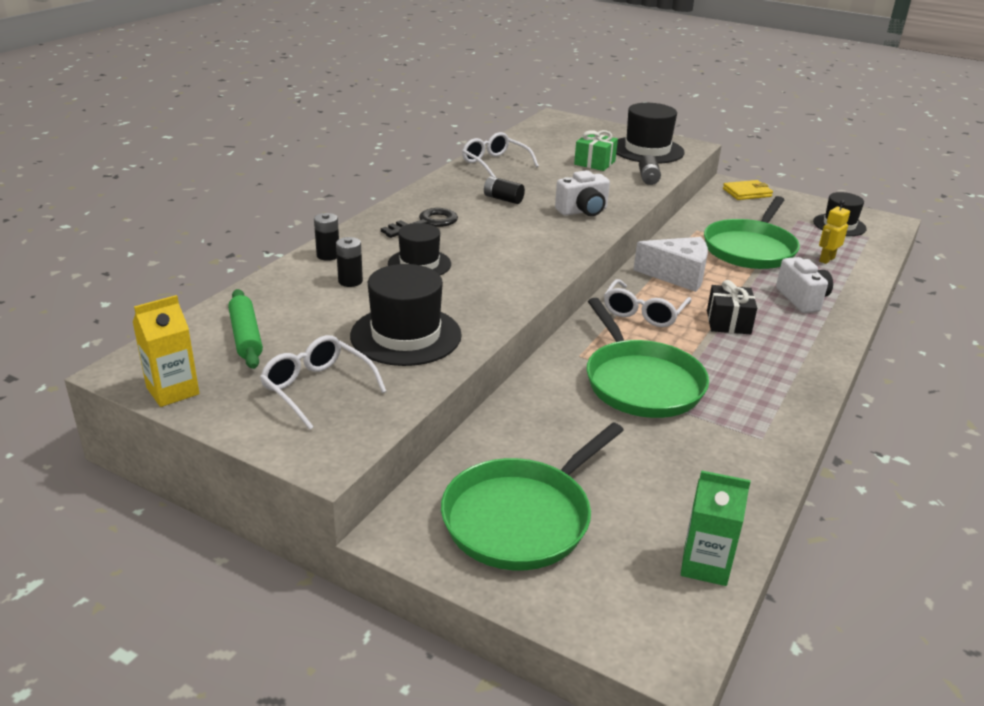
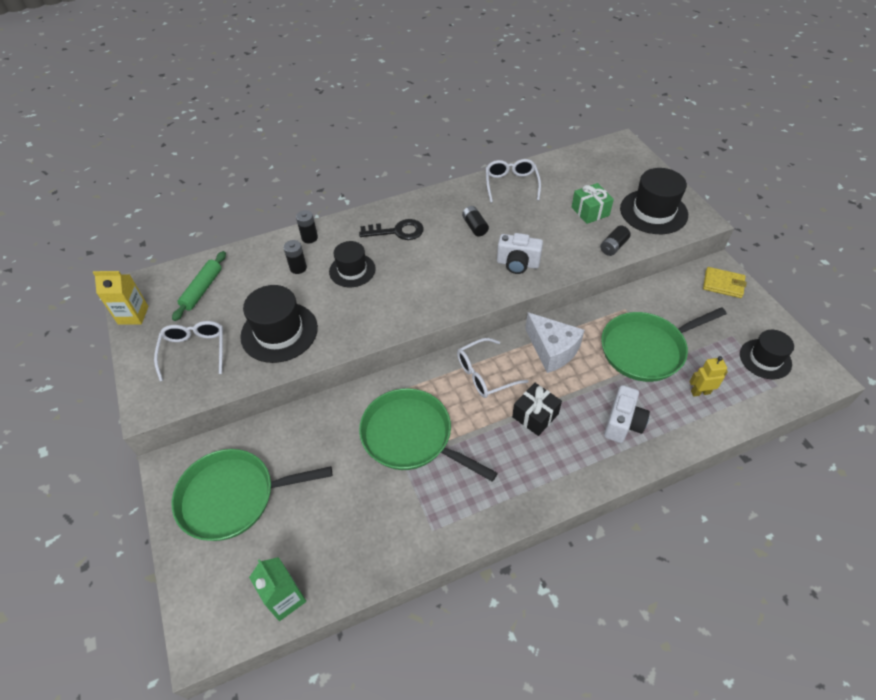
camera: 40 degrees right, 20 degrees up
green pan [586,298,709,418] -> green pan turned 105 degrees clockwise [359,388,498,482]

